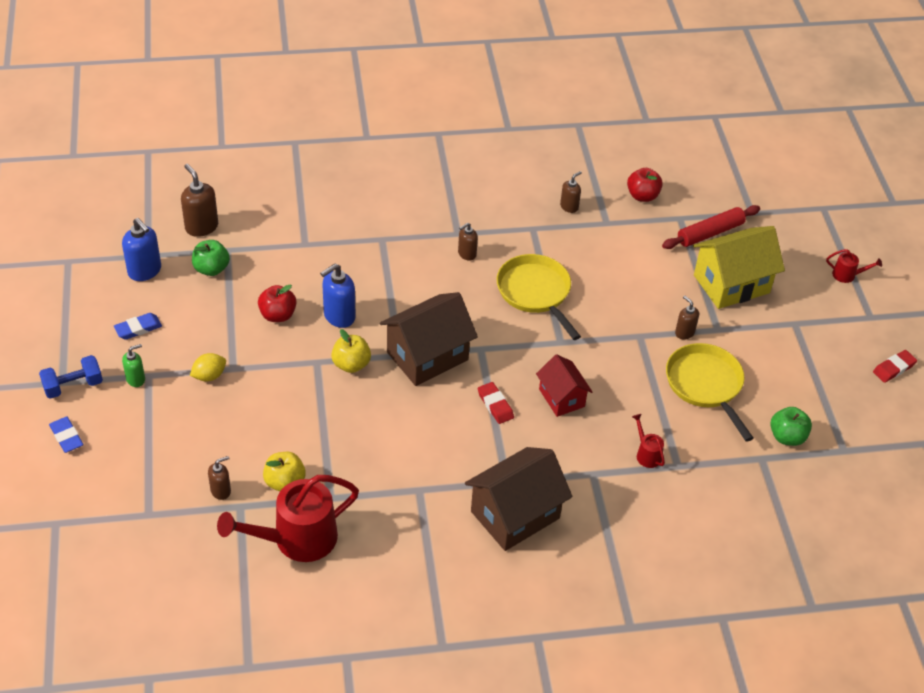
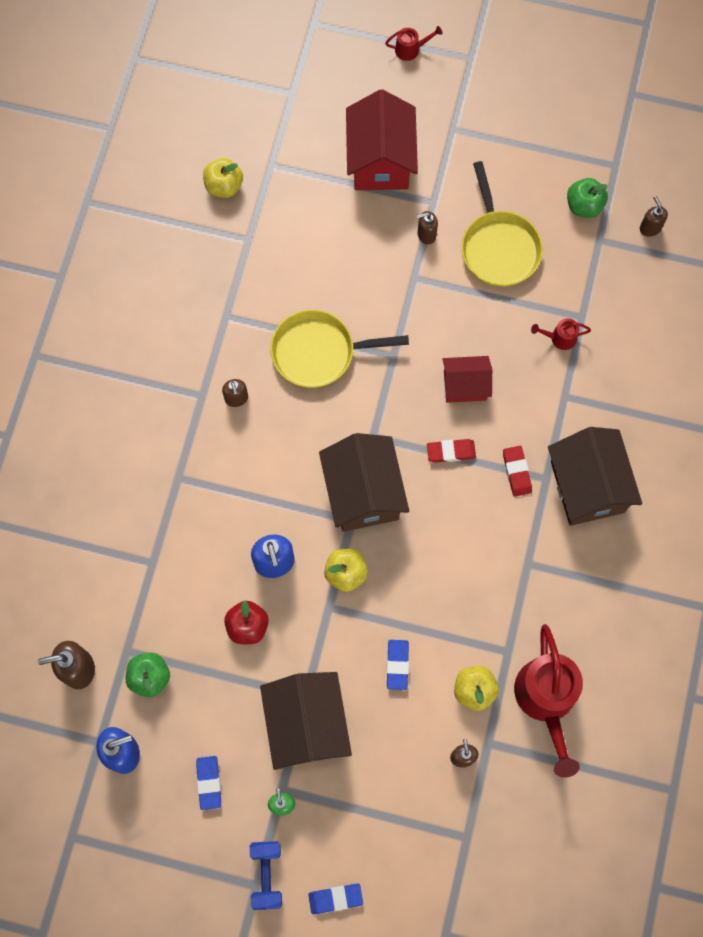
camera: 65 degrees left, 25 degrees up
yellow lemon [190,353,226,382] -> brown house [260,672,352,770]
brown soap dispenser [560,171,582,213] -> brown soap dispenser moved to [640,196,668,237]
red apple [627,168,663,202] -> yellow apple [203,158,243,198]
red rolling pin [662,205,760,249] -> none
yellow pan [666,343,754,442] -> yellow pan turned 105 degrees counterclockwise [461,161,543,287]
yellow house [693,226,785,309] -> red house [346,89,418,190]
red watering can [826,249,882,283] -> red watering can turned 45 degrees clockwise [385,26,442,61]
red eraser [873,350,917,383] -> red eraser moved to [503,446,532,497]
none -> blue eraser [387,640,409,690]

